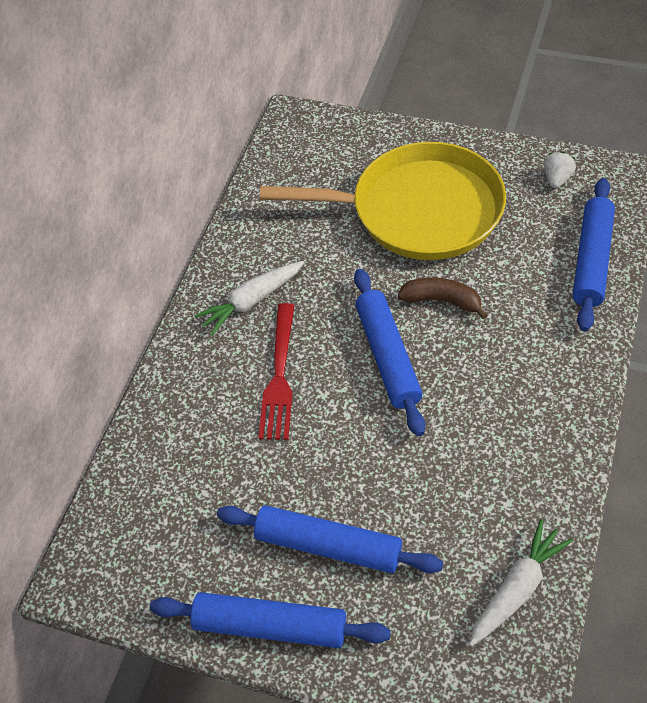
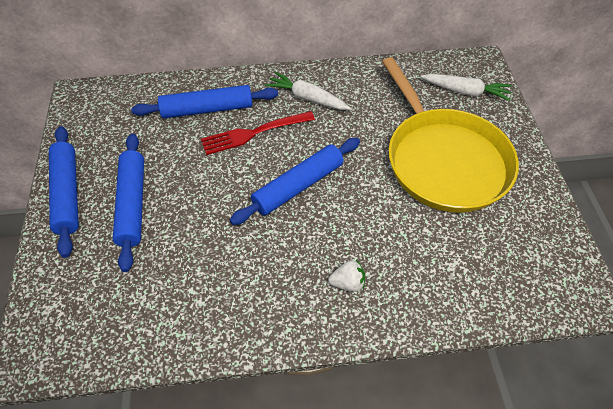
camera: 60 degrees right, 0 degrees up
brown banana [398,277,488,319] -> none
white carrot [469,519,573,647] -> white carrot moved to [420,74,511,101]
white strawberry [544,151,576,188] -> white strawberry moved to [328,260,365,292]
blue rolling pin [573,178,615,332] -> blue rolling pin moved to [131,85,278,118]

